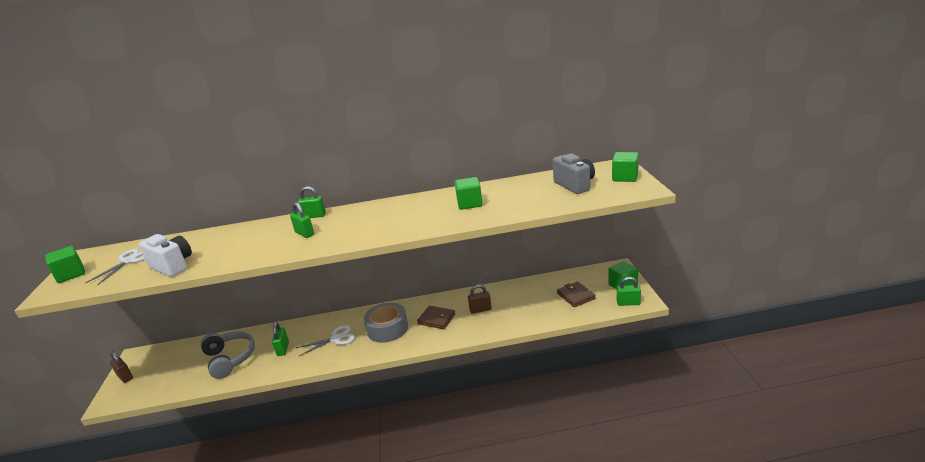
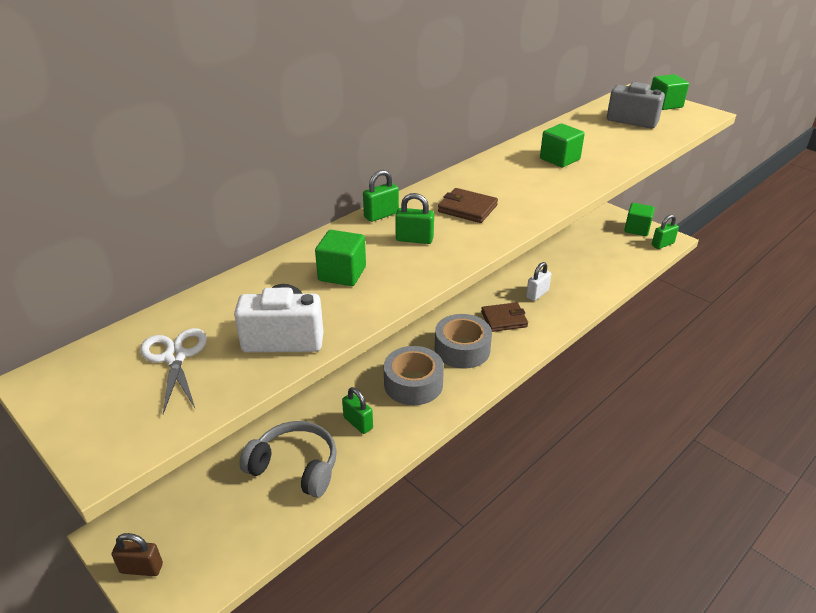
camera: 40 degrees left, 10 degrees up
green cube [45,246,85,283] -> green cube moved to [315,230,366,286]
white scissors [296,325,355,356] -> grey tape [384,346,444,405]
brown padlock [468,284,492,314] -> white padlock [526,262,551,301]
brown wallet [557,282,595,307] -> brown wallet moved to [438,188,498,223]

